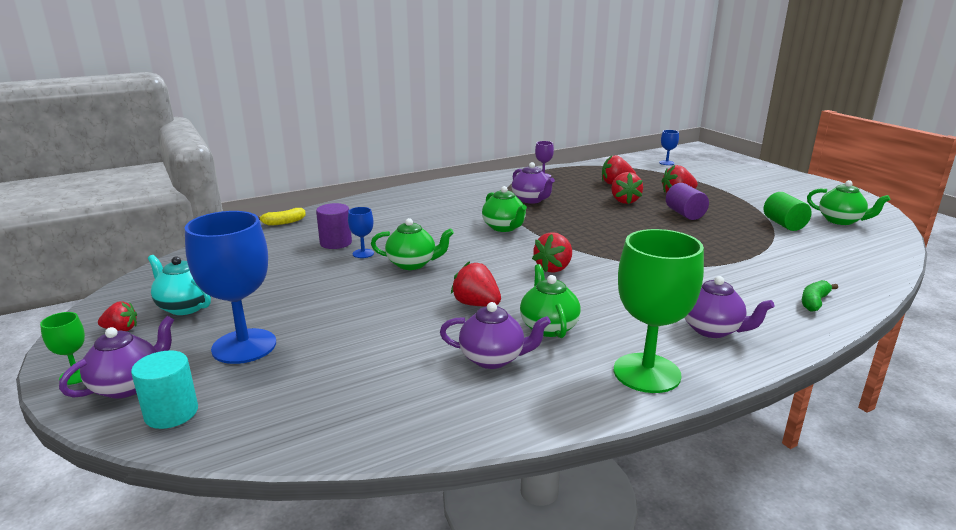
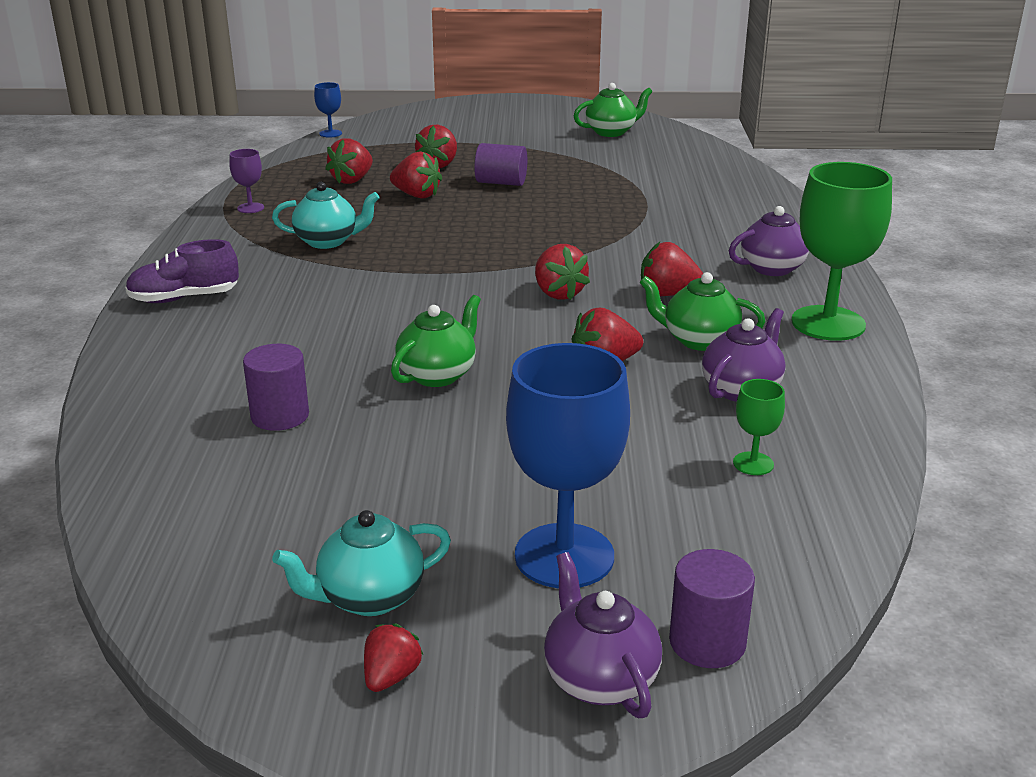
camera: 60 degrees left, 5 degrees up
green goblet [40,312,85,385] -> green goblet moved to [733,379,785,475]
turquoise cylinder [131,350,198,429] -> purple cylinder [669,549,755,668]
yellow banana [258,208,306,226] -> none
blue goblet [348,207,374,258] -> none
green teapot [482,186,527,232] -> none
purple teapot [512,162,555,204] -> turquoise teapot [272,182,380,249]
green cylinder [764,192,812,231] -> none
green banana [802,280,838,312] -> none
none -> purple shoe [125,239,239,303]
none -> red strawberry [641,242,703,296]

